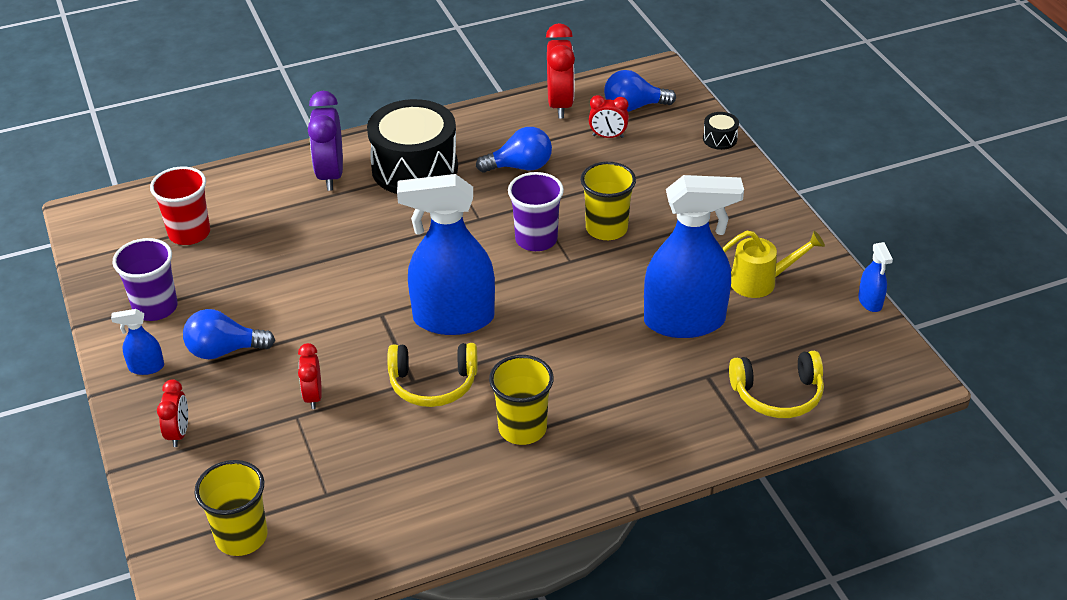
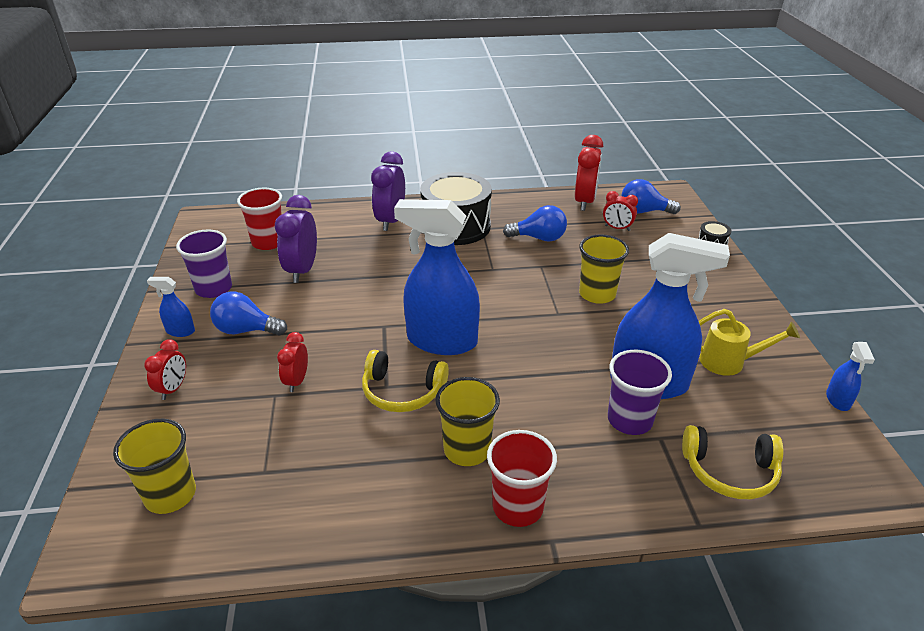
camera: 15 degrees right, 5 degrees down
purple cup [508,172,564,251] -> purple cup moved to [608,350,672,435]
none -> purple clock [275,195,317,283]
none -> red cup [487,430,557,527]

